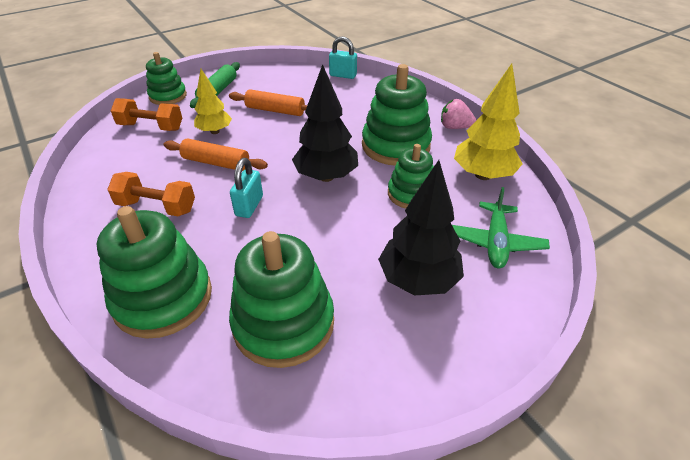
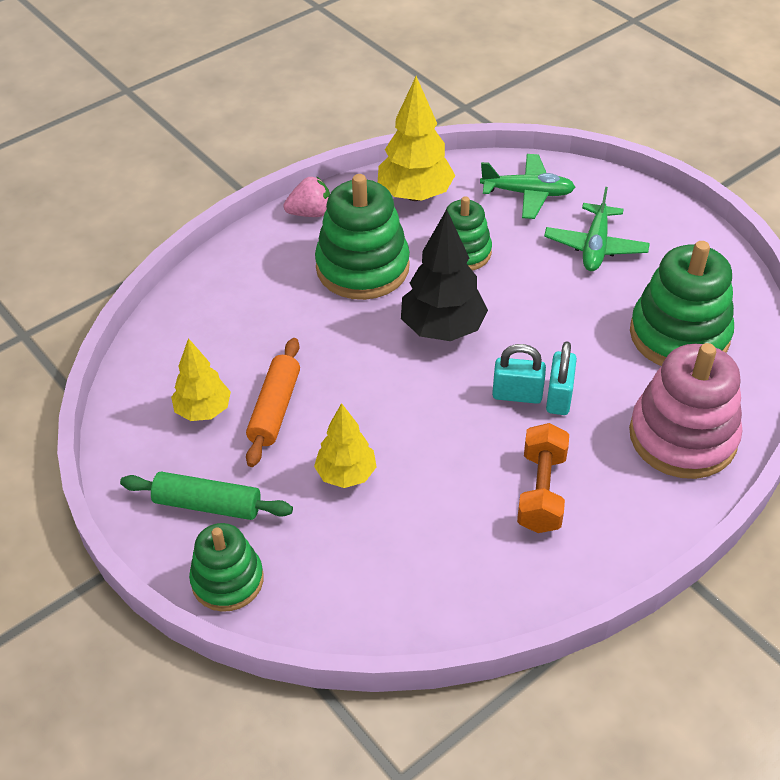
camera: 95 degrees left, 5 degrees up
green stacking toy [97,206,212,339] -> pink stacking toy [629,343,742,479]
orange dumbbell [111,98,182,131] -> none
orange rolling pin [164,138,268,171] -> none
turquoise padlock [329,36,357,79] -> turquoise padlock moved to [546,341,577,415]
black tree [378,160,464,296] -> green plane [544,187,650,271]
pink strawberry [441,99,476,129] -> pink strawberry turned 120 degrees counterclockwise [284,176,330,217]
none -> yellow tree [171,338,231,421]

